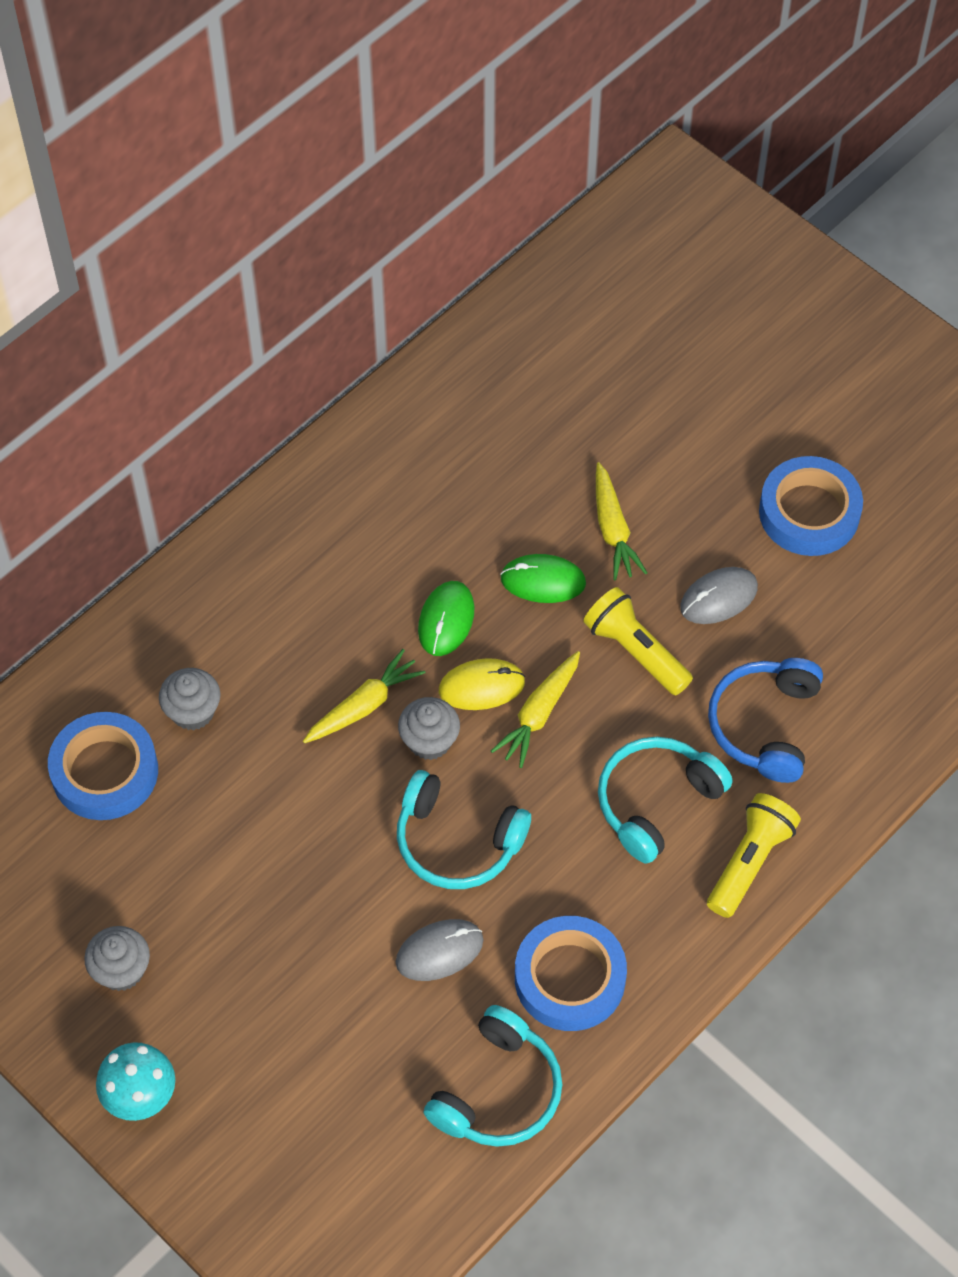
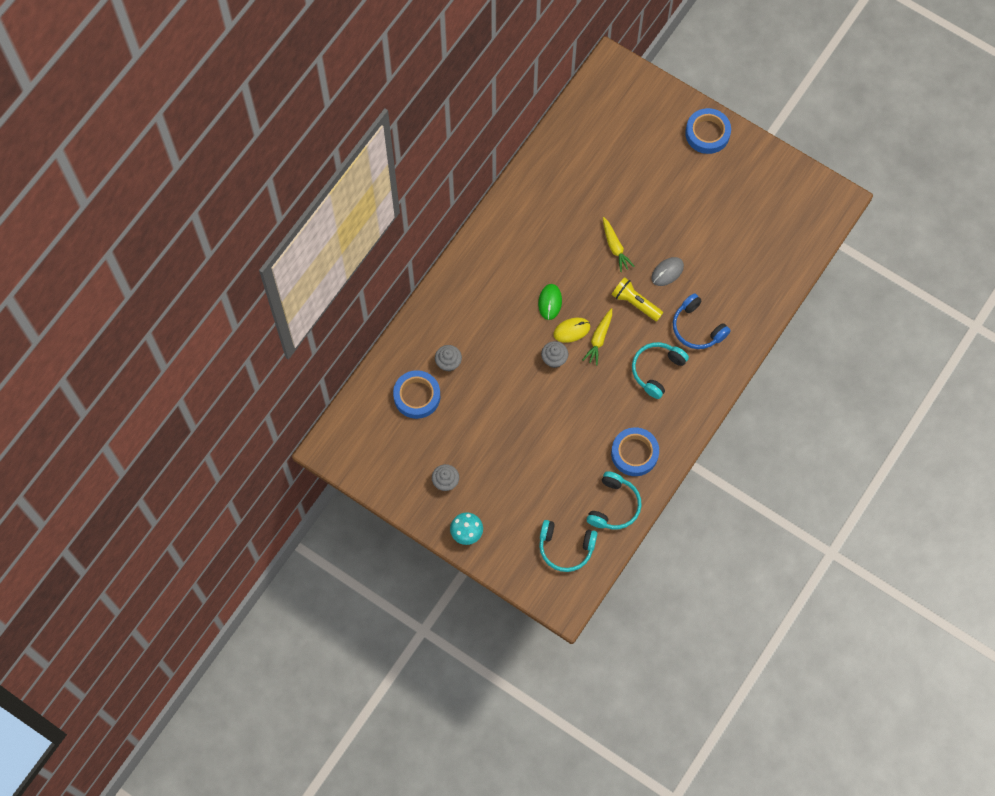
camera: 10 degrees left, 10 degrees up
yellow carrot [303,649,425,743] -> none
grey mouse [396,919,484,981] -> none
turquoise headphones [397,770,531,889] -> turquoise headphones moved to [539,520,597,572]
green mouse [500,554,586,603] -> none
yellow flashlight [707,793,801,918] -> none
blue headphones [708,658,823,783] -> blue headphones turned 45 degrees counterclockwise [673,293,731,349]
blue tape [759,456,863,556] -> blue tape moved to [685,108,731,154]

